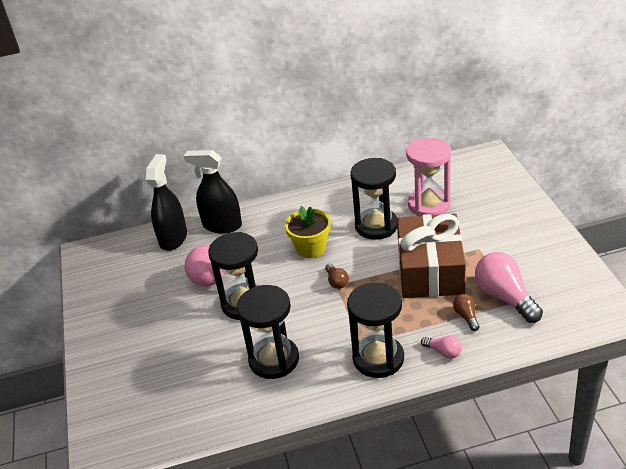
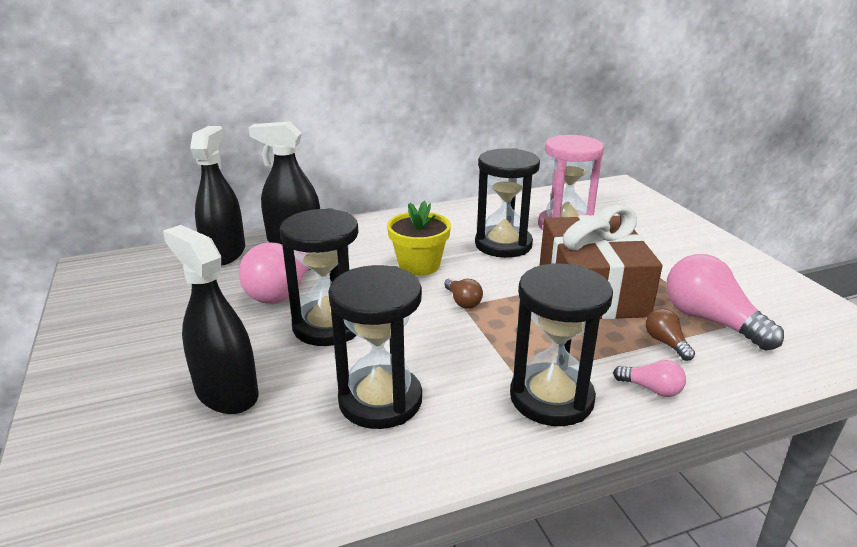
camera: 10 degrees left, 10 degrees down
none -> black spray bottle [163,225,258,414]

